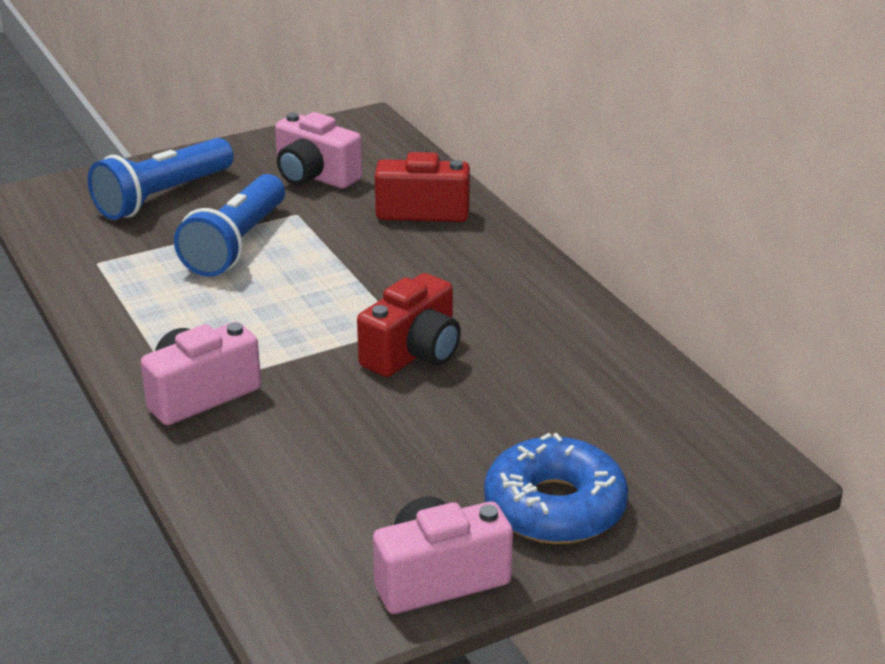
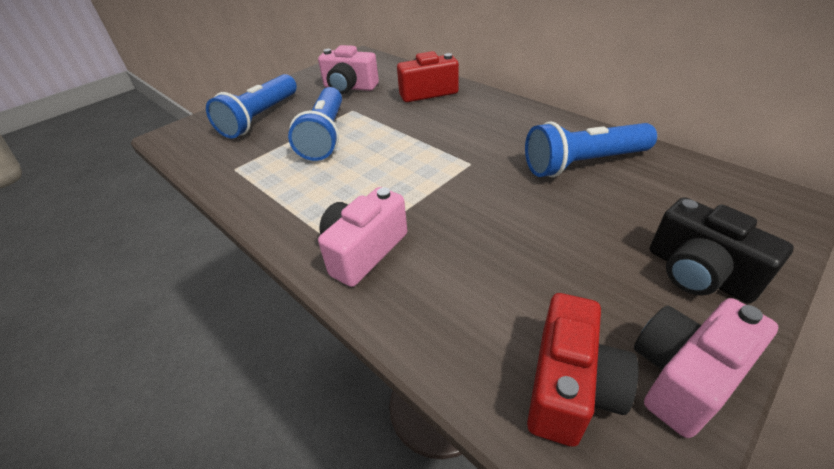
camera: 15 degrees left, 10 degrees up
red camera [357,273,461,377] -> red camera moved to [527,293,639,447]
blue donut [484,433,628,544] -> black camera [650,197,794,303]
none -> blue flashlight [525,121,657,177]

